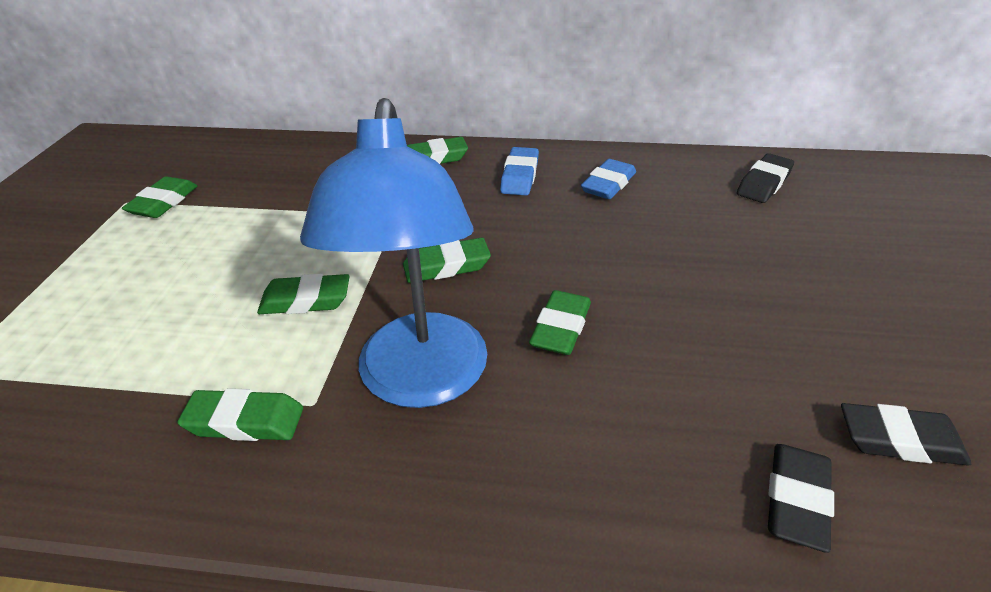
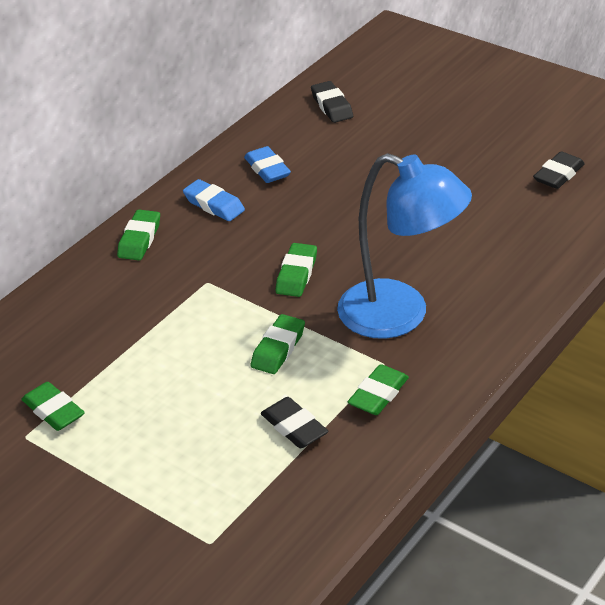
camera: 60 degrees left, 0 degrees up
green eraser [529,290,591,355] -> none
black eraser [768,444,834,553] -> black eraser moved to [261,397,328,448]

